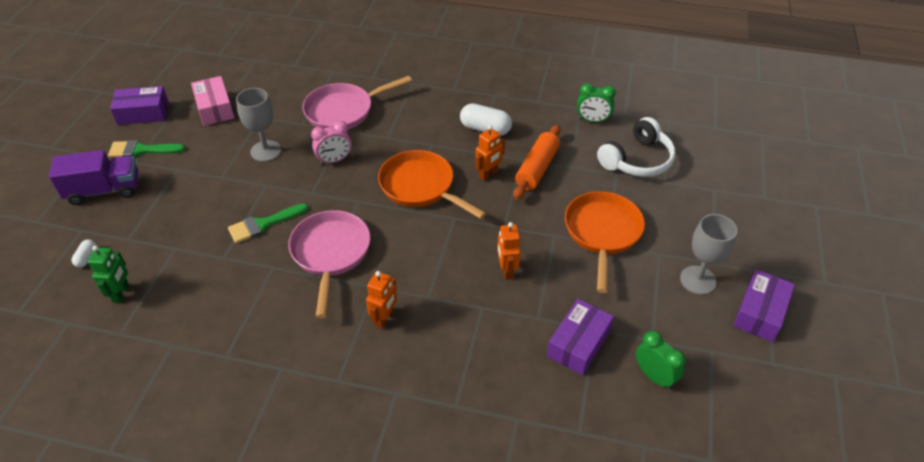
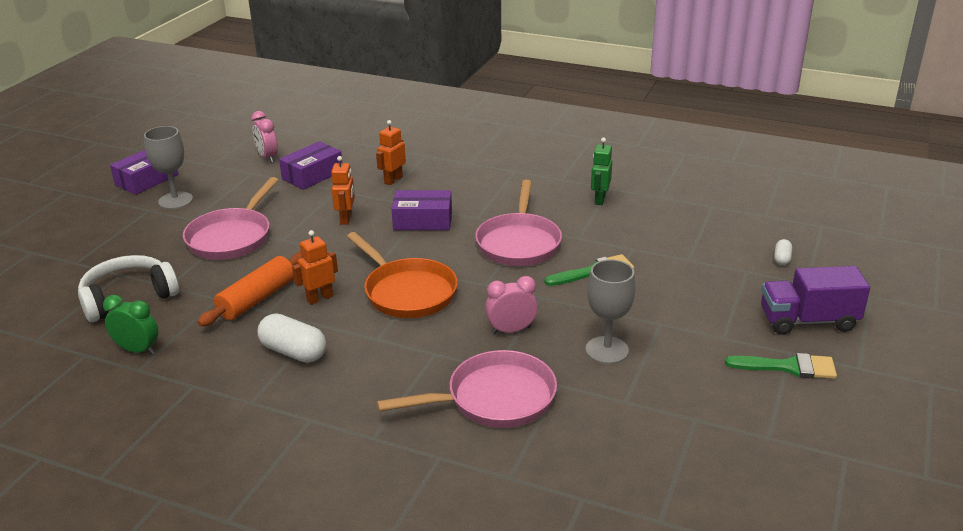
camera: 170 degrees left, 15 degrees down
green robot [88,245,129,303] -> green robot moved to [591,138,612,205]
purple box [110,86,169,125] -> purple box moved to [392,190,452,230]
pink box [191,76,235,126] -> none
orange robot [366,271,397,329] -> orange robot moved to [376,120,406,185]
orange pan [565,191,645,293] -> pink pan [183,177,278,260]
green clock [636,331,686,389] -> pink clock [251,111,278,163]

